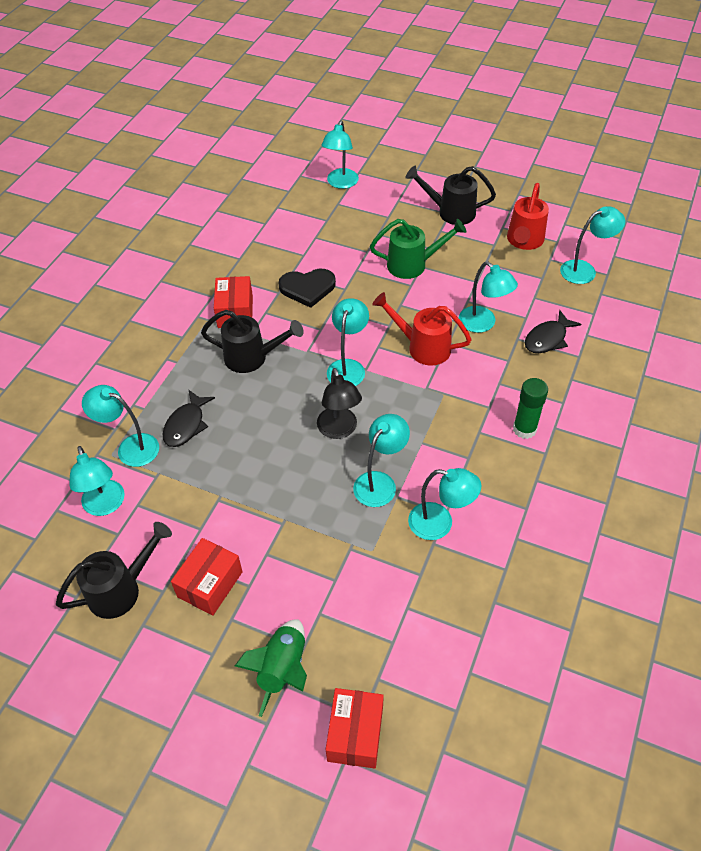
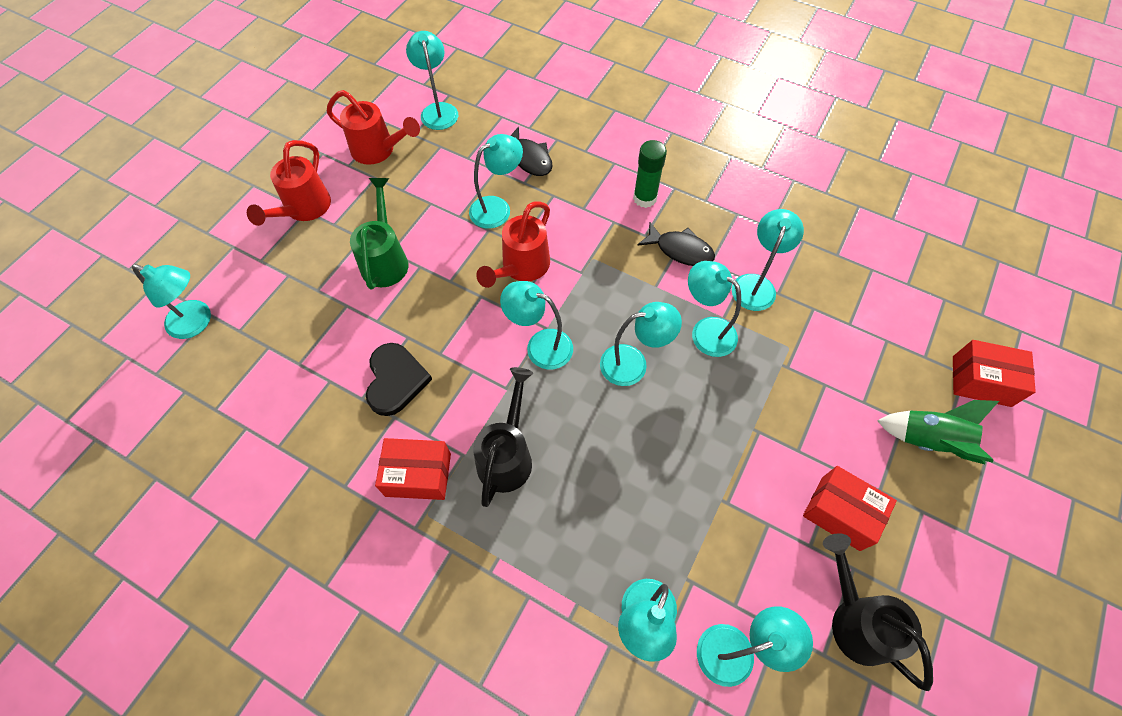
camera: 85 degrees left, 10 degrees up
black fish [163,390,215,447] -> black fish moved to [637,222,715,266]
black lamp [317,368,362,439] -> turquoise lamp [600,302,682,386]
black watering can [405,166,496,225] -> red watering can [247,140,331,226]

